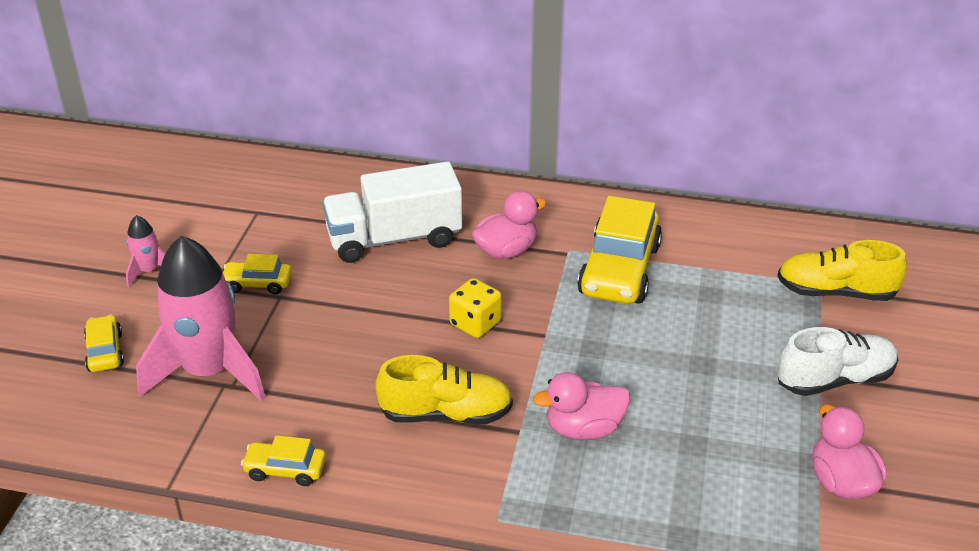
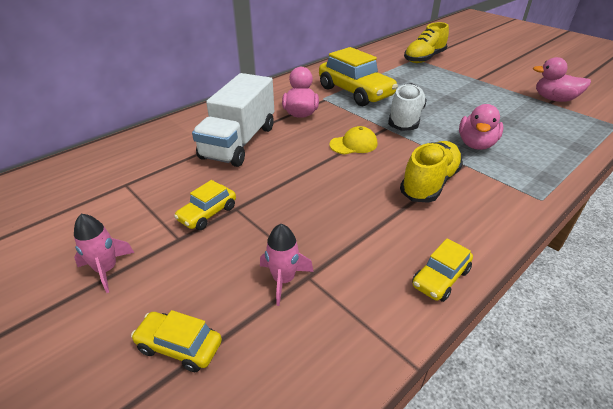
camera: 55 degrees left, 0 degrees up
pink rocket [136,236,266,401] -> pink rocket [260,224,313,306], size x0.45
yellow dice [449,278,502,338] -> yellow cap [329,126,377,155]
white shoe [777,327,898,396] -> white shoe moved to [388,83,427,131]

